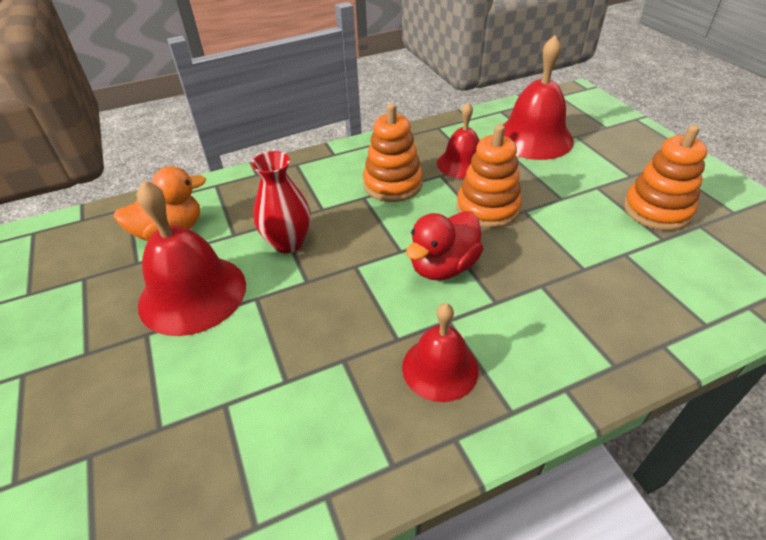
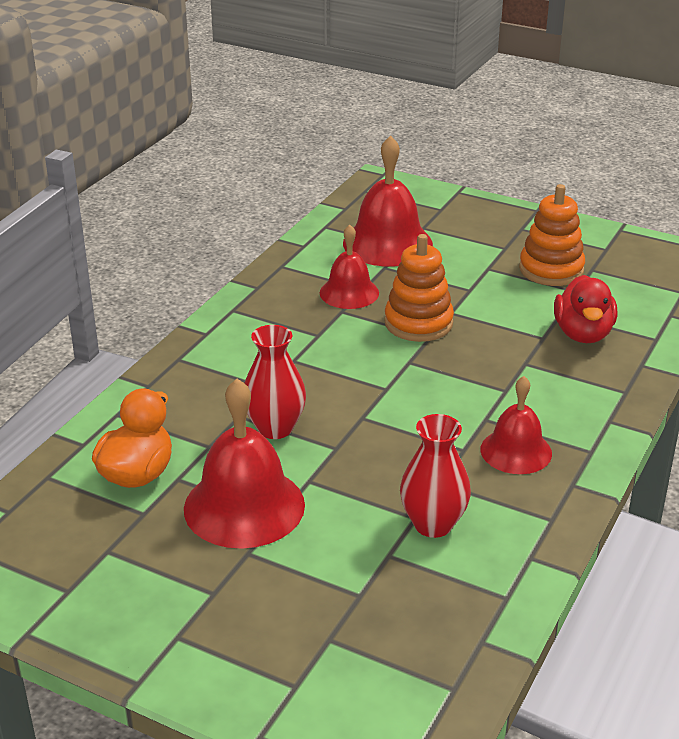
camera: 40 degrees left, 10 degrees down
orange stacking toy [363,103,423,202] -> none
red duck [406,211,484,281] -> red duck moved to [554,275,617,343]
none -> red vase [400,414,471,538]

